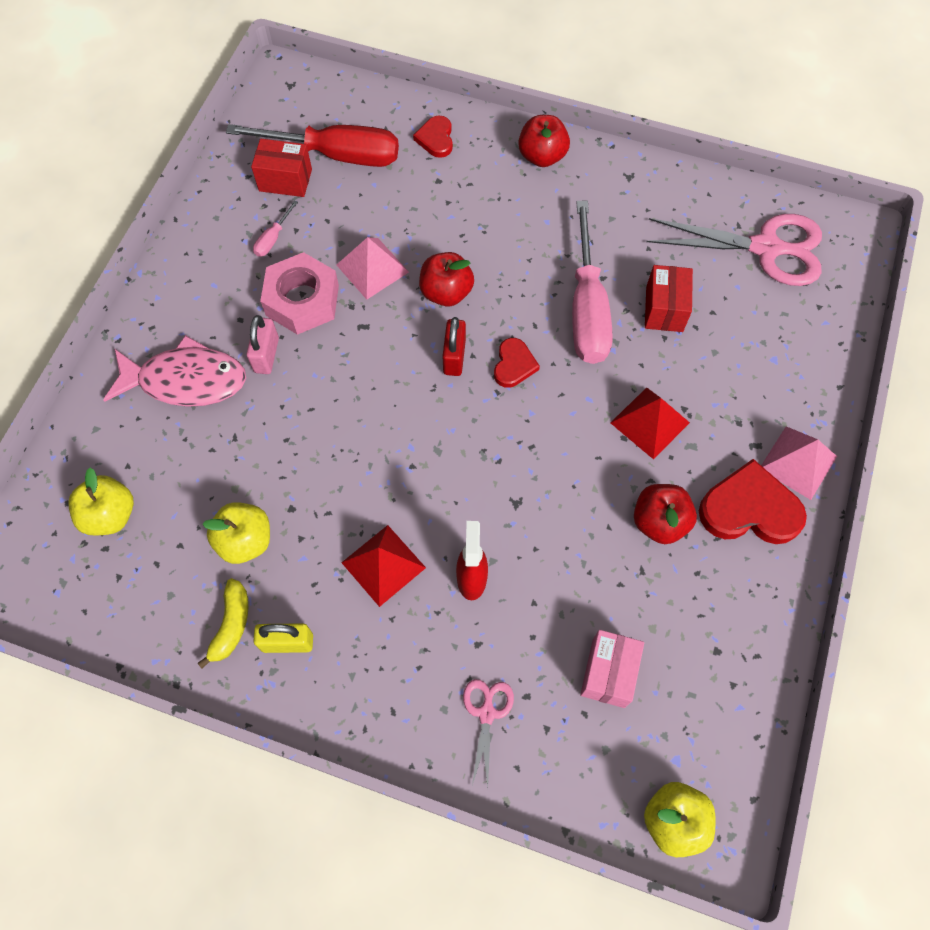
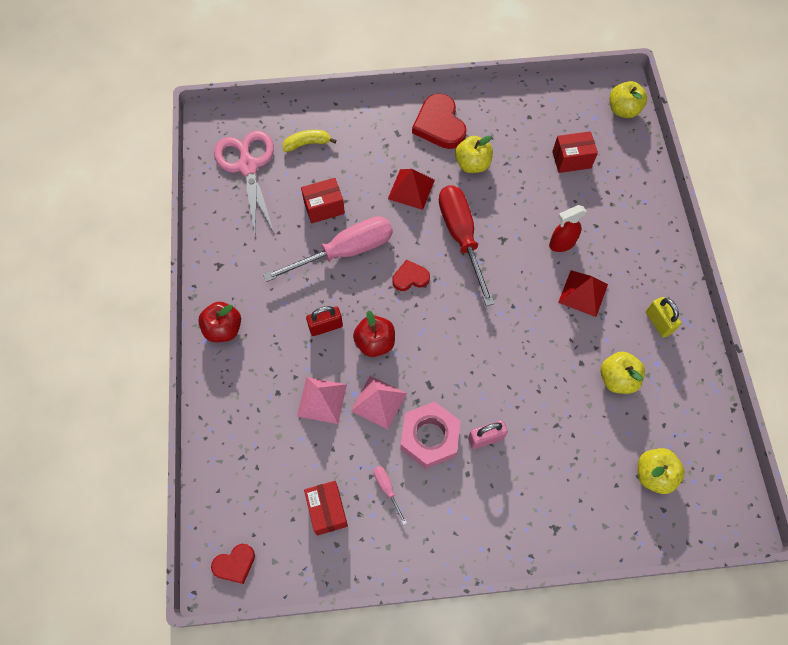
camera: 115 degrees left, 0 degrees up
pink fish [103,335,246,407] -> none
yellow banana [198,578,248,668] -> yellow banana moved to [283,130,336,152]
red screwdriver [226,124,399,167] -> red screwdriver moved to [439,185,495,306]
pink screwdriver [253,200,298,257] -> pink screwdriver turned 120 degrees counterclockwise [374,466,407,525]
red heart [413,116,453,158] -> red heart moved to [211,544,255,584]
red padlock [442,317,466,376] -> red padlock moved to [306,306,343,336]
pink scissors [463,679,514,787] -> none
pink box [580,630,644,708] -> red box [552,131,598,173]
red apple [634,484,697,544] -> yellow apple [455,135,493,173]
pink pyramid [761,426,837,500] -> pink pyramid moved to [297,377,347,424]

